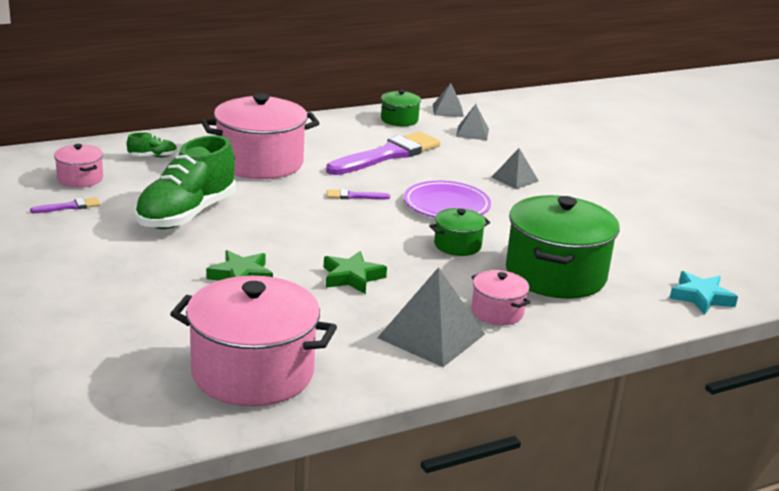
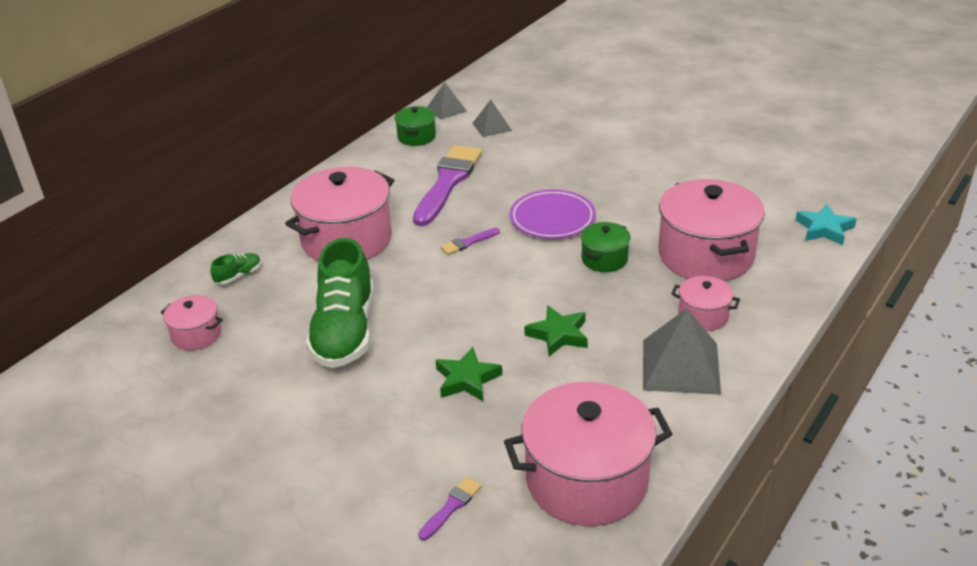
camera: 25 degrees left, 10 degrees up
purple brush [30,197,100,213] -> purple brush moved to [418,477,482,541]
grey pyramid [491,148,539,189] -> none
green pot [506,195,620,299] -> pink pot [658,179,765,281]

